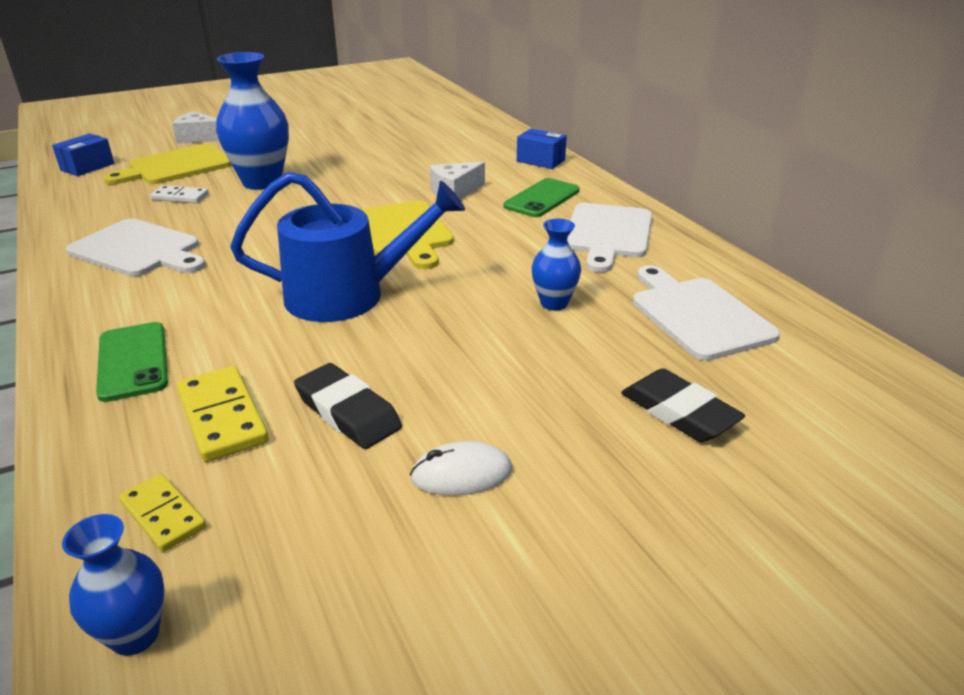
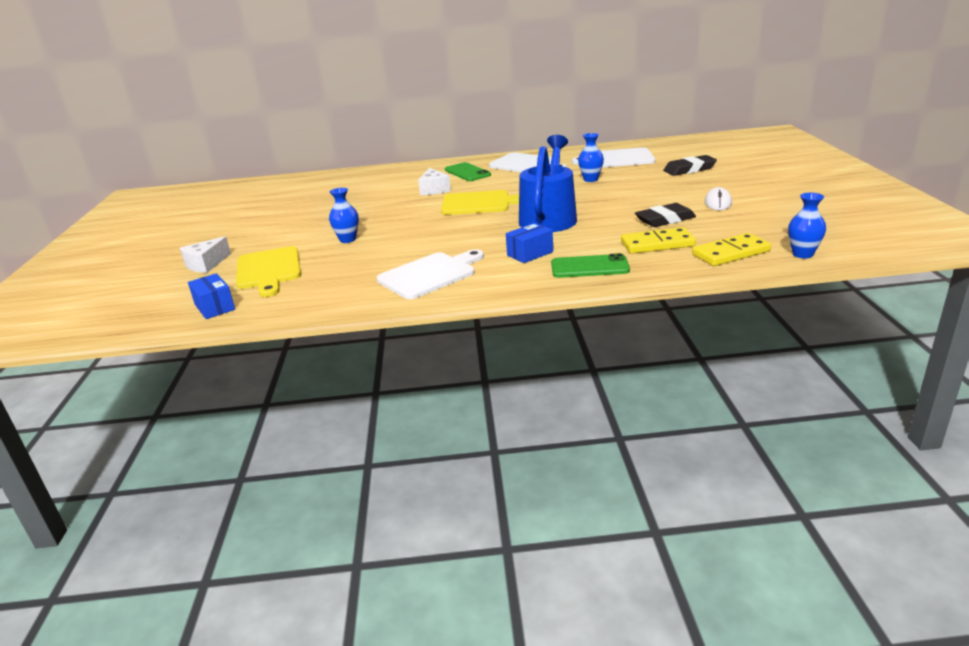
camera: 65 degrees left, 5 degrees down
yellow domino [119,474,206,552] -> yellow domino [692,233,771,266], size x1.55
white domino [150,185,209,203] -> none
blue vase [216,52,289,190] -> blue vase [329,188,359,243], size x0.53
blue box [517,129,567,169] -> blue box moved to [506,223,553,263]

